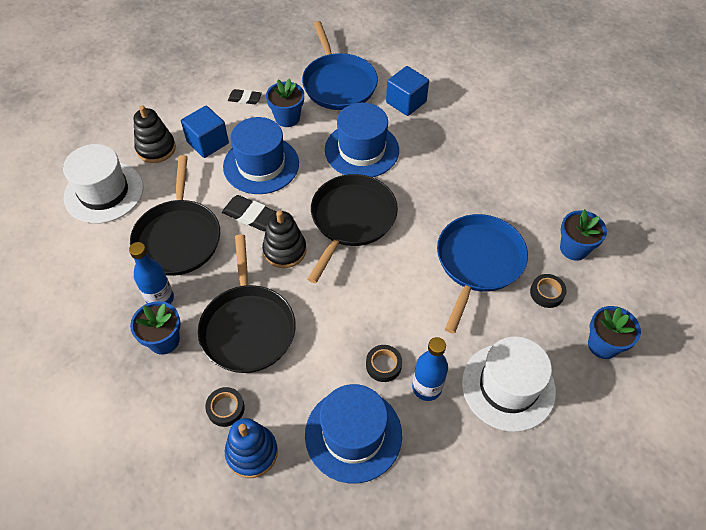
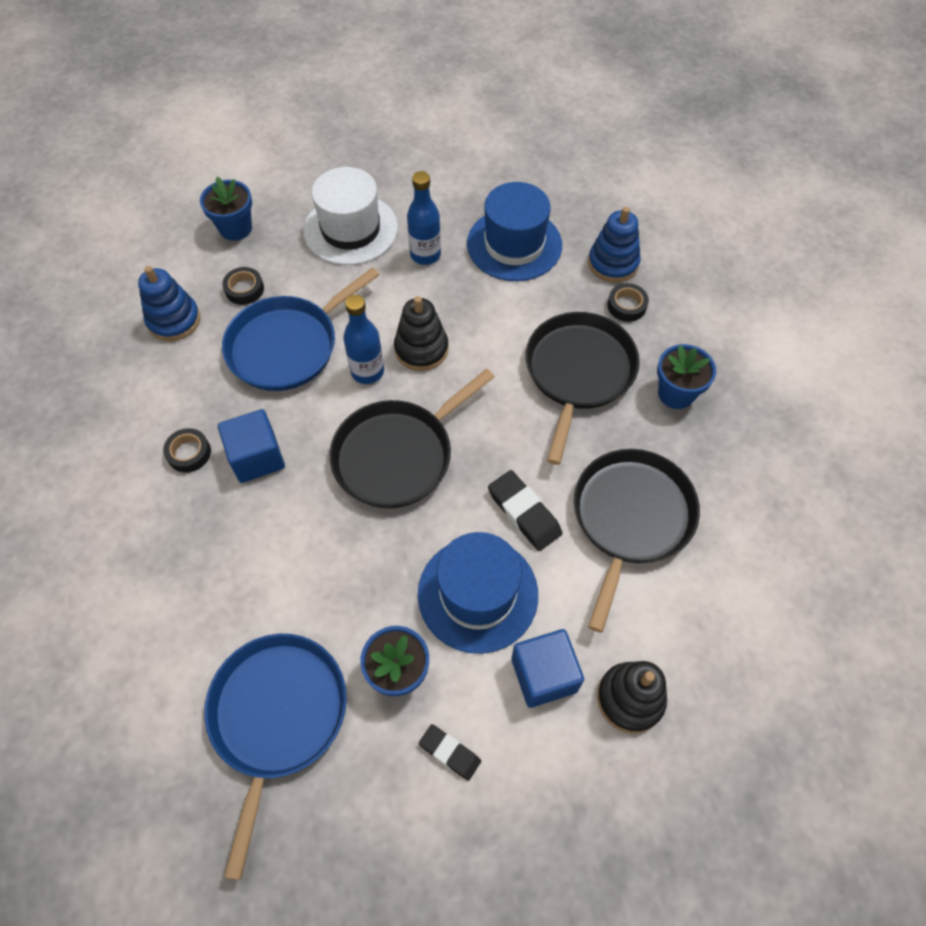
camera: 155 degrees left, 5 degrees up
white hat [63,144,144,224] -> none
blue bottle [129,242,174,304] -> blue bottle moved to [343,295,384,384]
black stacking toy [262,210,306,268] -> black stacking toy moved to [394,296,448,371]
blue hat [325,103,399,177] -> none
black tape [366,345,402,382] -> black tape moved to [163,428,211,473]
blue cube [386,66,429,116] -> blue cube moved to [218,409,285,483]
blue flower pot [560,209,607,261] -> blue stacking toy [138,266,200,341]

